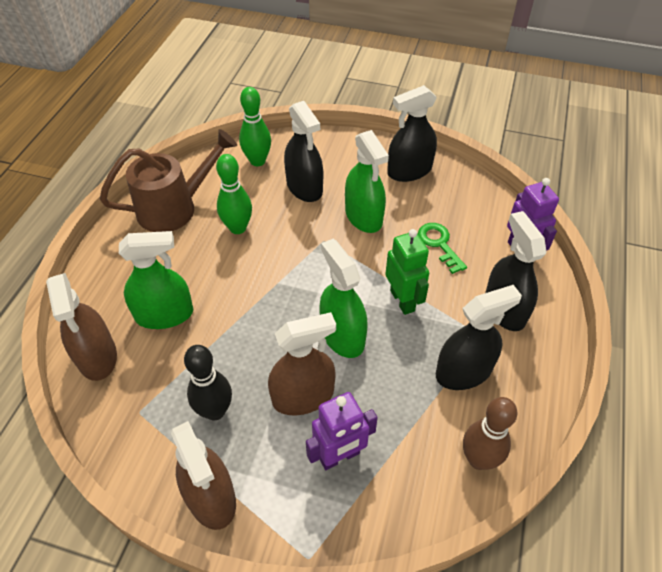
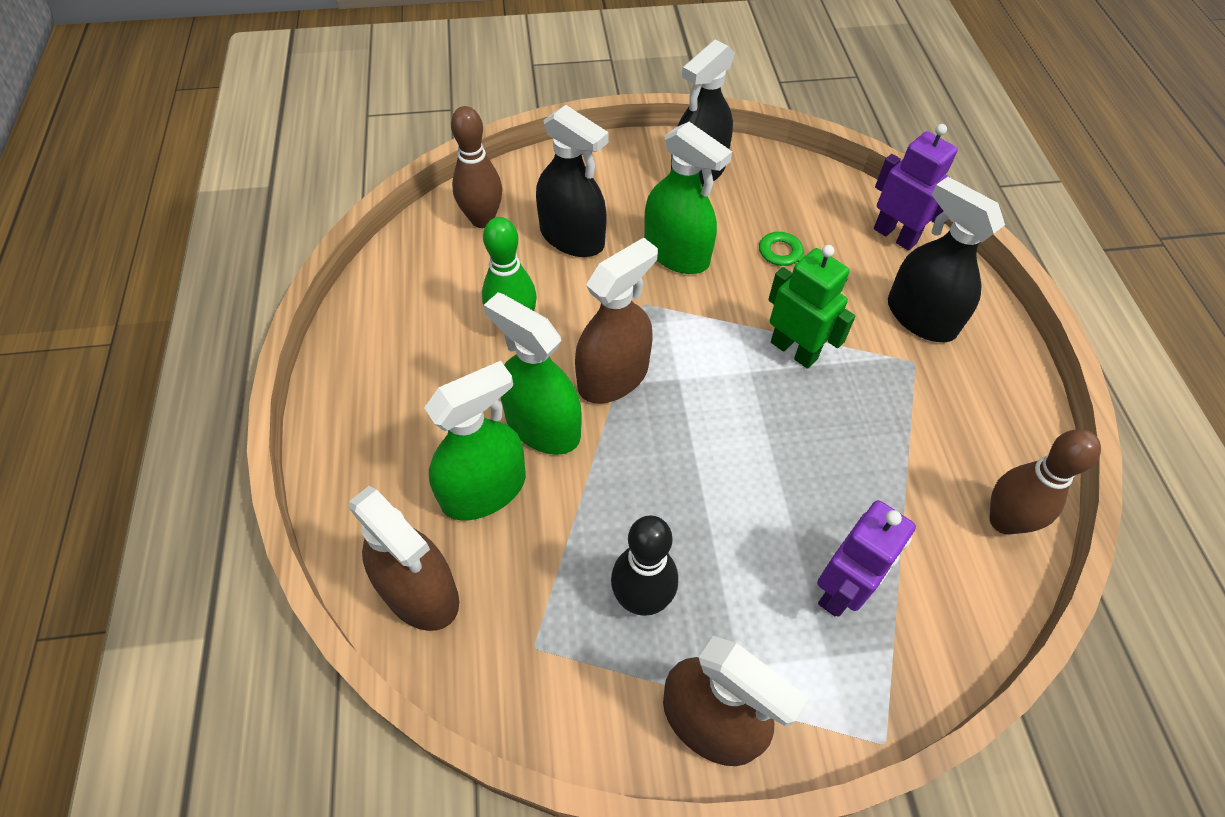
camera: 25 degrees left, 5 degrees up
brown watering can [100,129,237,232] -> none
green bowling pin [239,87,271,166] -> brown bowling pin [451,106,502,228]
brown spray bottle [268,312,336,416] -> brown spray bottle moved to [575,237,658,403]
green spray bottle [319,239,368,358] -> green spray bottle moved to [484,293,582,455]
black spray bottle [436,285,522,390] -> none

